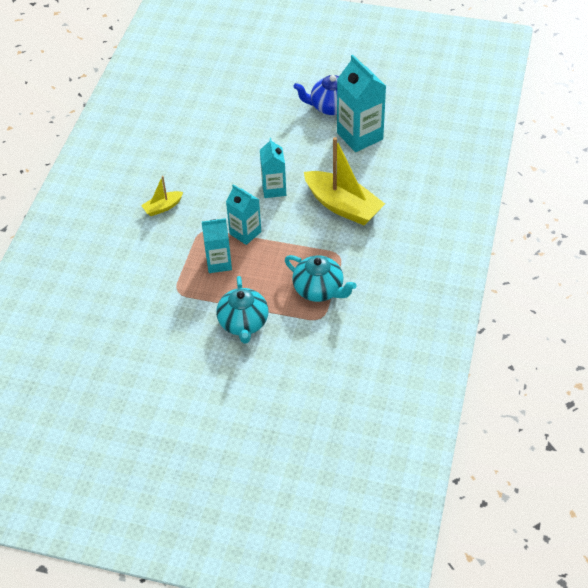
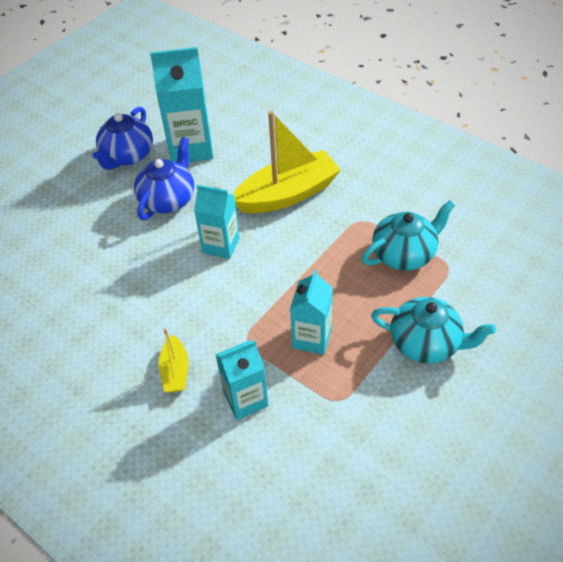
camera: 65 degrees left, 0 degrees up
turquoise carton [226,184,261,245] -> turquoise carton moved to [215,340,269,420]
none -> blue teapot [134,137,194,220]

